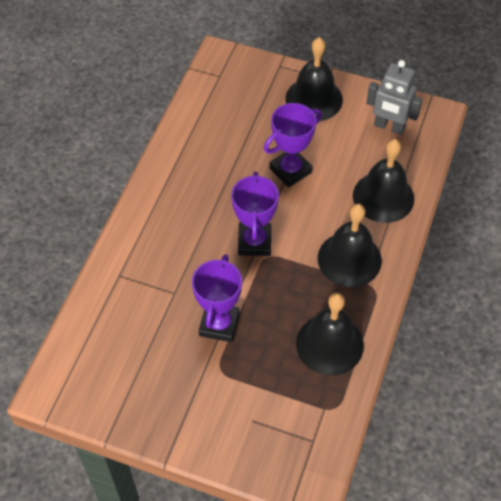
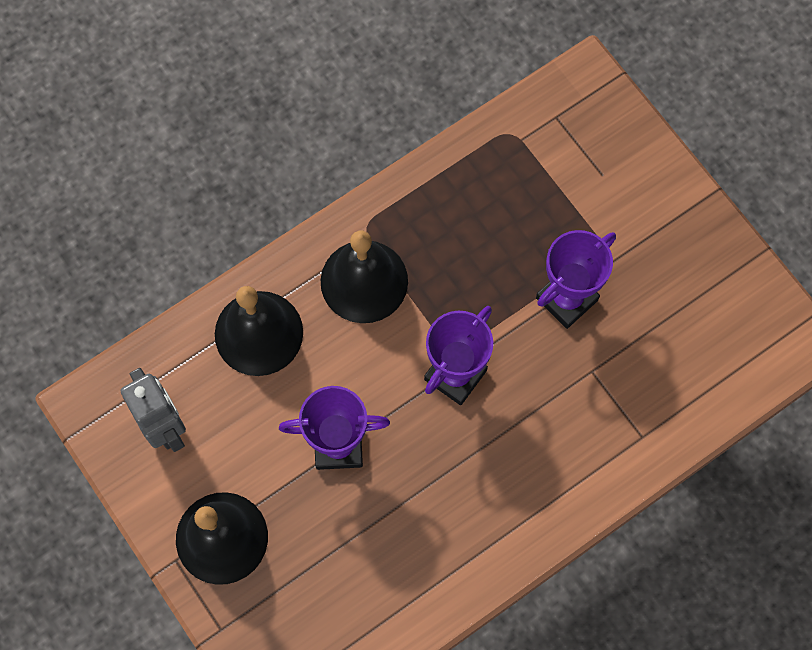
camera: 145 degrees left, 15 degrees up
black bell [296,293,364,376] -> none

